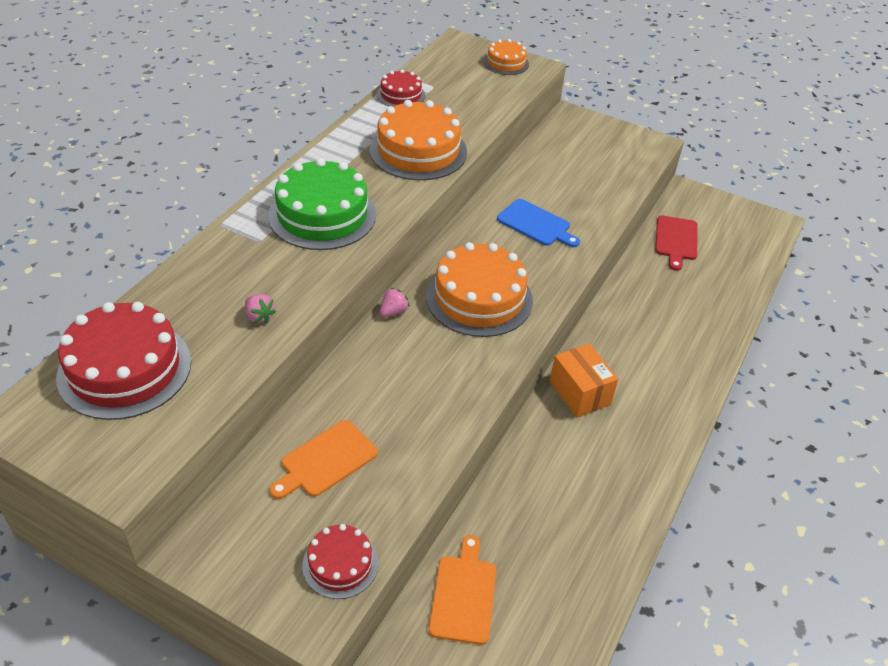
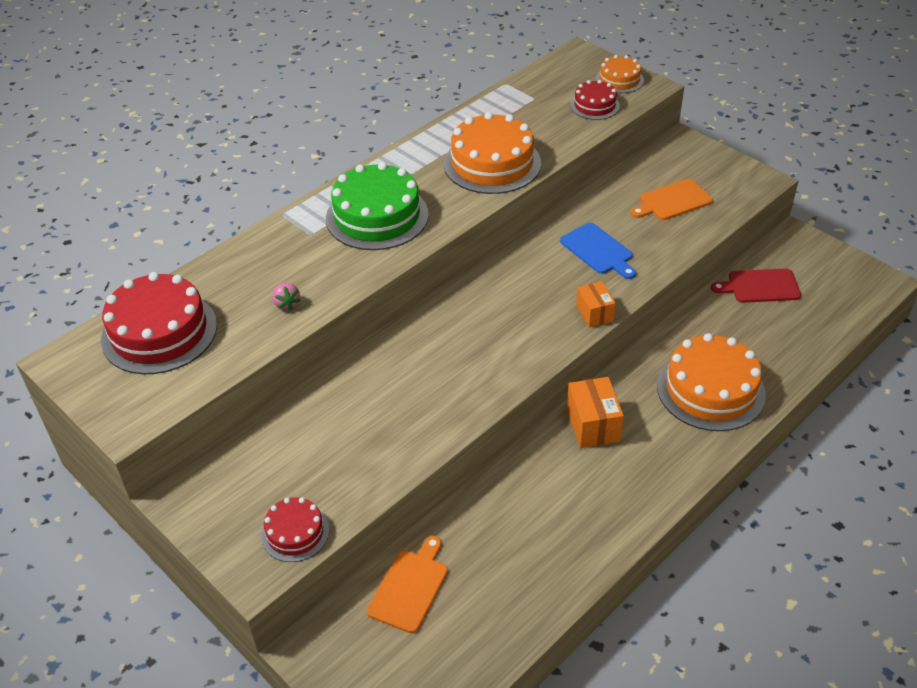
camera: 20 degrees right, 0 degrees up
orange cutting board [270,420,378,499] -> orange cutting board moved to [631,179,713,220]
red cake [377,70,425,107] -> red cake moved to [570,80,620,120]
pink strawberry [380,288,410,317] -> none
orange cake [426,242,533,337] -> orange cake moved to [657,333,766,431]
red cutting board [655,215,698,271] -> red cutting board turned 60 degrees clockwise [711,269,801,303]
none -> orange box [576,281,616,328]

